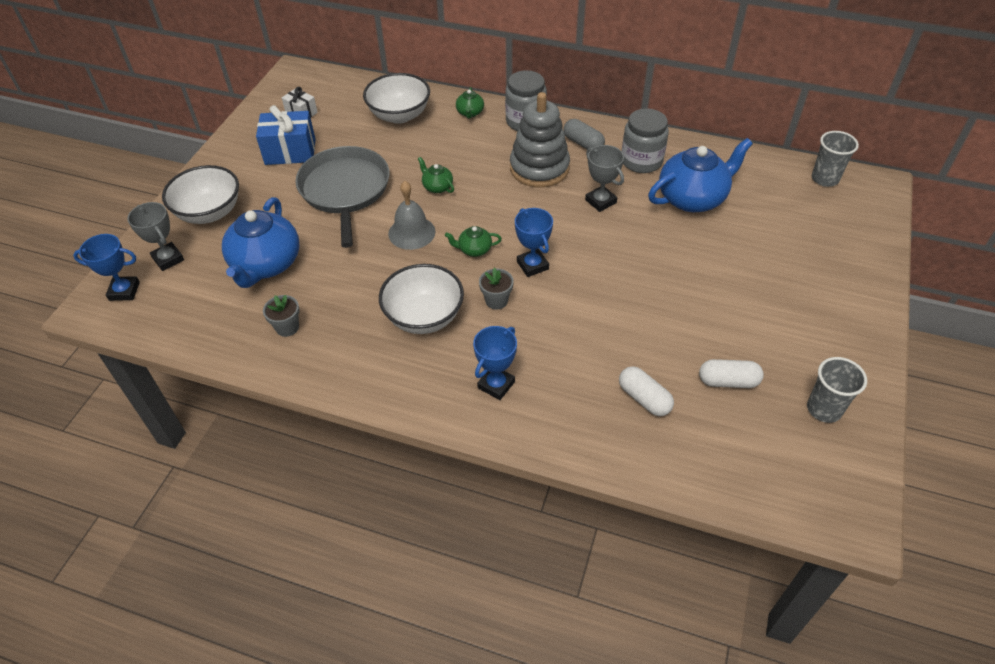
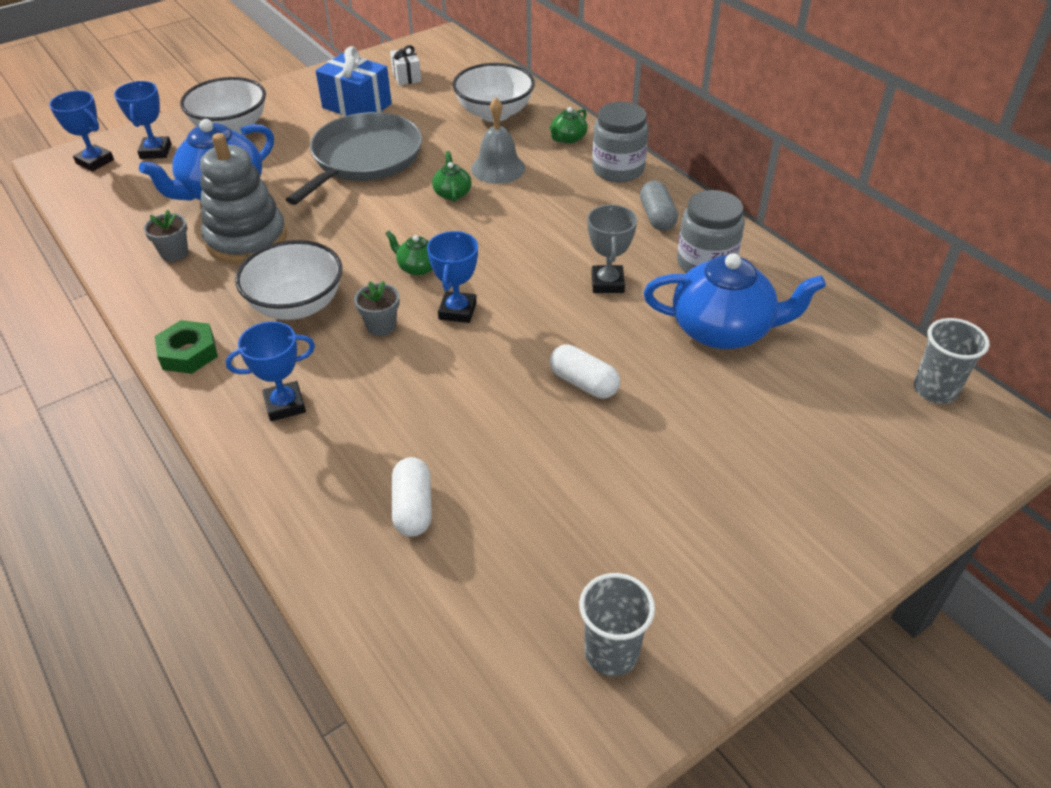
camera: 35 degrees right, 5 degrees down
grey trophy [127,202,184,271] -> blue trophy [114,81,171,159]
grey bell [388,181,436,250] -> grey bell moved to [471,97,525,184]
grey stacking toy [510,92,570,187] -> grey stacking toy moved to [200,133,287,264]
white capsule [699,359,764,388] -> white capsule moved to [550,344,620,399]
none -> green nut [155,320,218,374]

